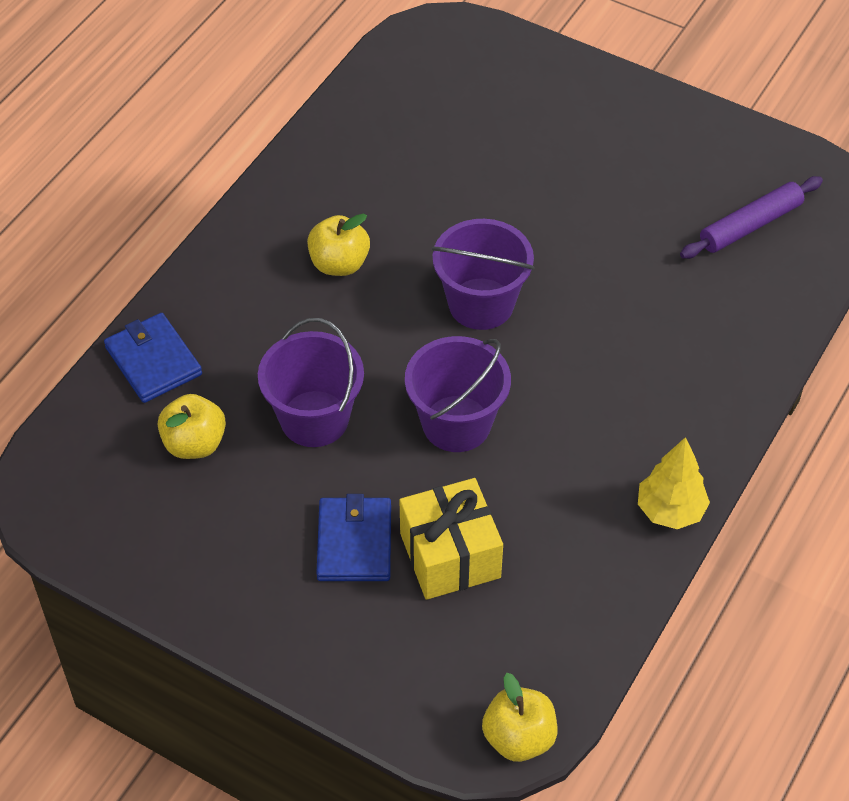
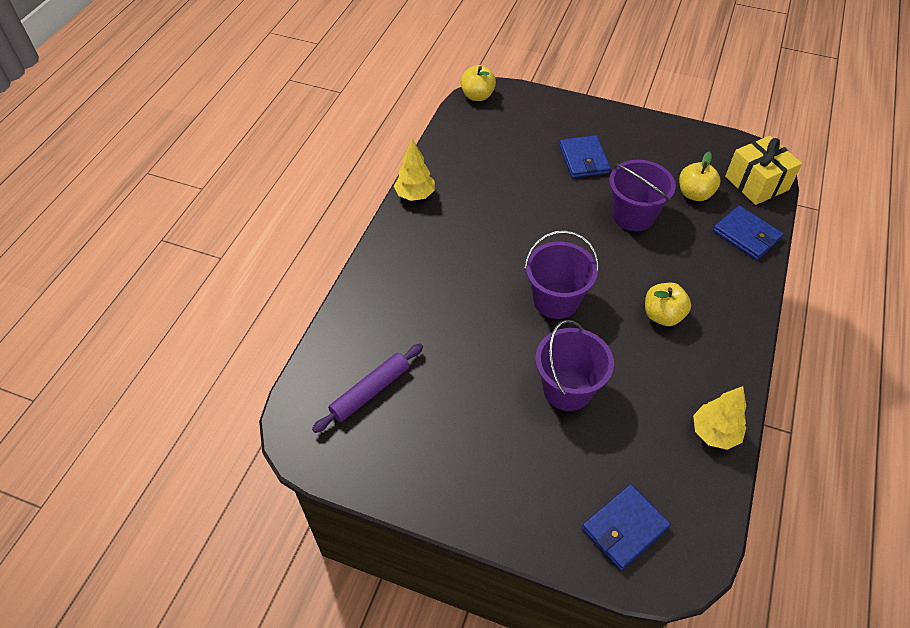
camera: 170 degrees right, 0 degrees up
yellow gift [400,478,503,600] -> yellow gift moved to [725,136,802,205]
purple bucket [405,336,511,452] -> purple bucket moved to [535,320,614,411]
none -> blue wallet [582,484,671,570]
none -> yellow tree [693,386,746,450]

